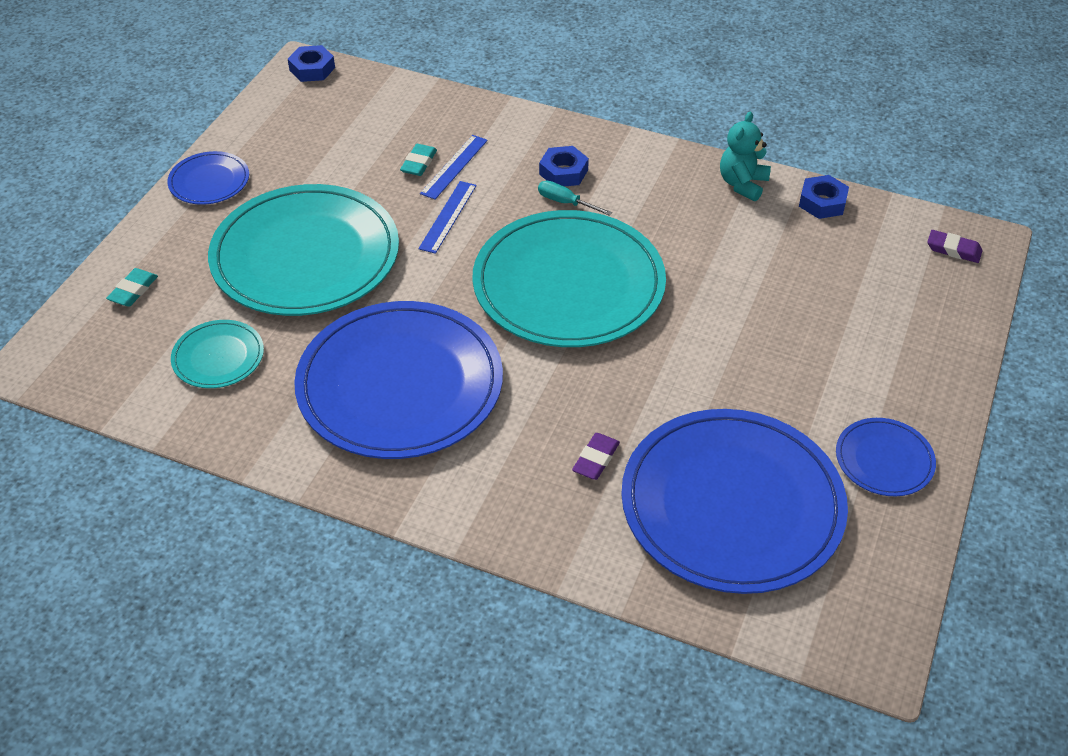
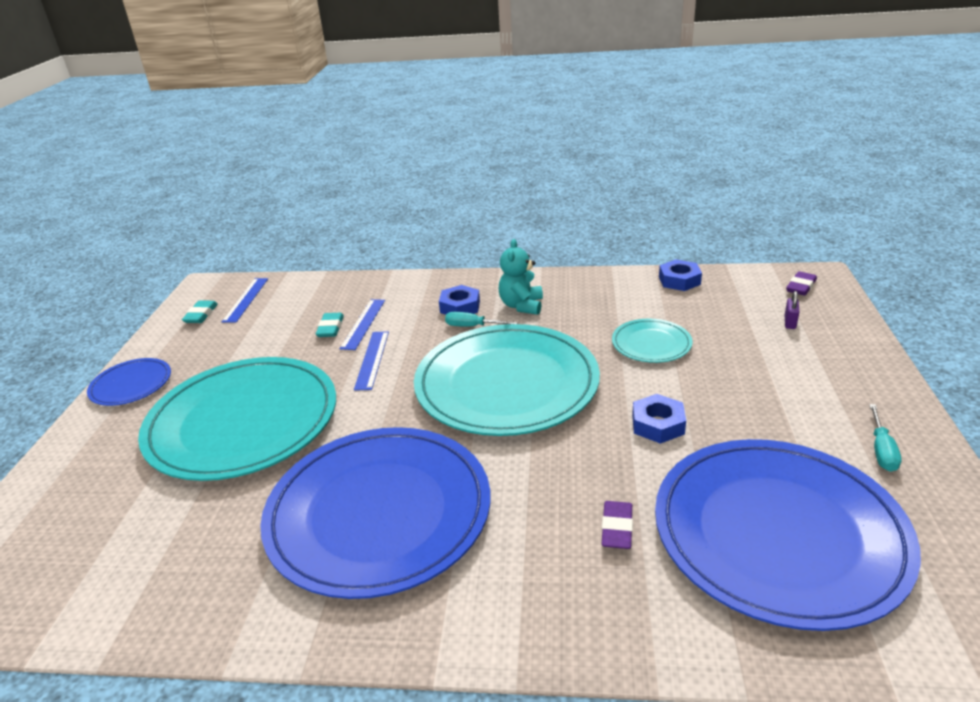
camera: 15 degrees left, 15 degrees down
turquoise eraser [106,268,158,307] -> turquoise eraser moved to [182,301,218,323]
turquoise plate [171,320,264,388] -> turquoise plate moved to [612,319,693,363]
blue nut [288,45,335,82] -> blue nut moved to [632,394,686,444]
turquoise teddy bear [720,112,771,201] -> turquoise teddy bear moved to [499,239,543,315]
blue plate [836,418,936,496] -> turquoise screwdriver [869,404,902,472]
purple eraser [927,230,983,263] -> purple eraser turned 60 degrees counterclockwise [786,271,817,296]
none -> blue ruler [222,278,268,323]
none -> purple padlock [785,291,799,329]

